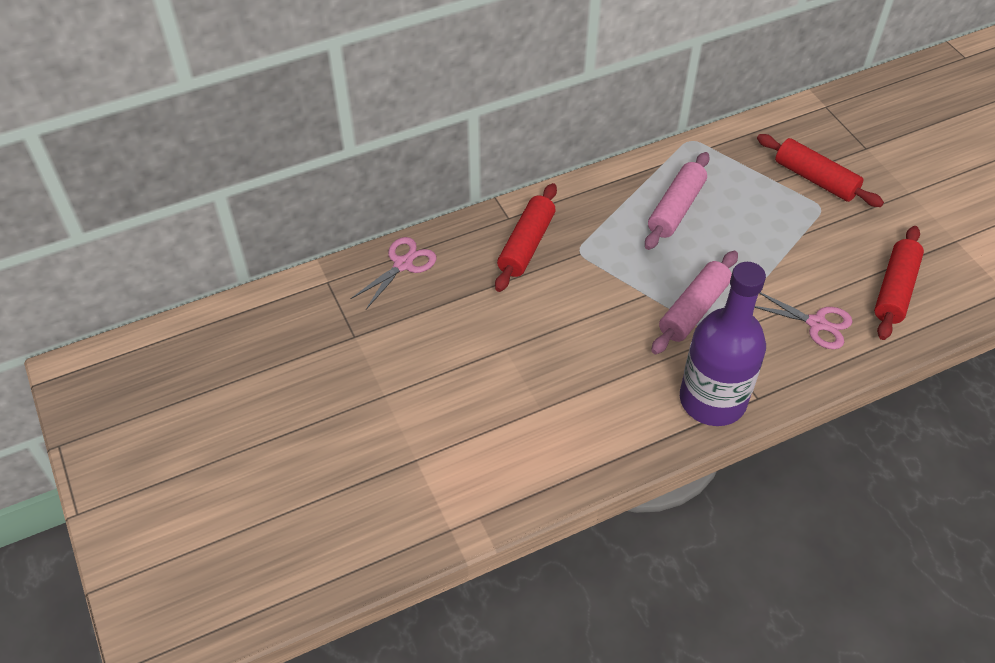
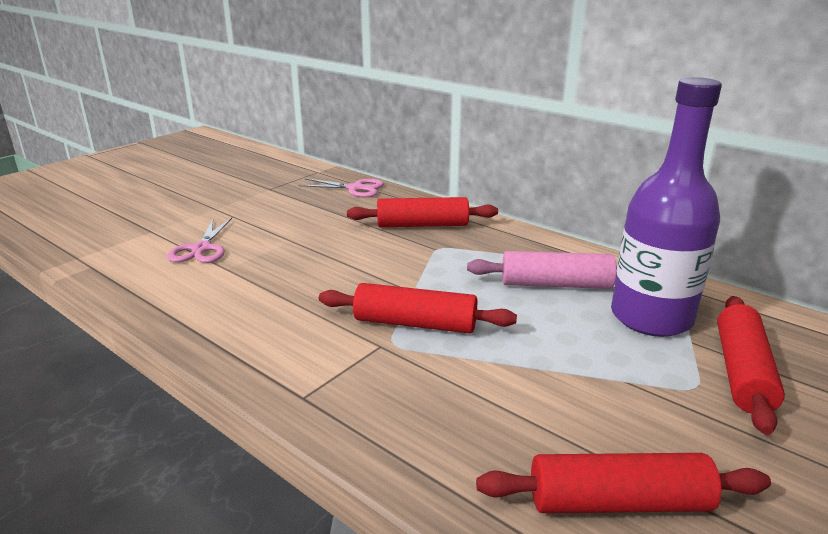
camera: 65 degrees right, 25 degrees down
pink rolling pin [651,251,738,354] -> red rolling pin [319,283,517,334]
purple bottle [680,262,766,426] -> purple bottle moved to [611,77,722,337]
pink scissors [754,292,852,349] -> pink scissors moved to [167,218,232,263]

